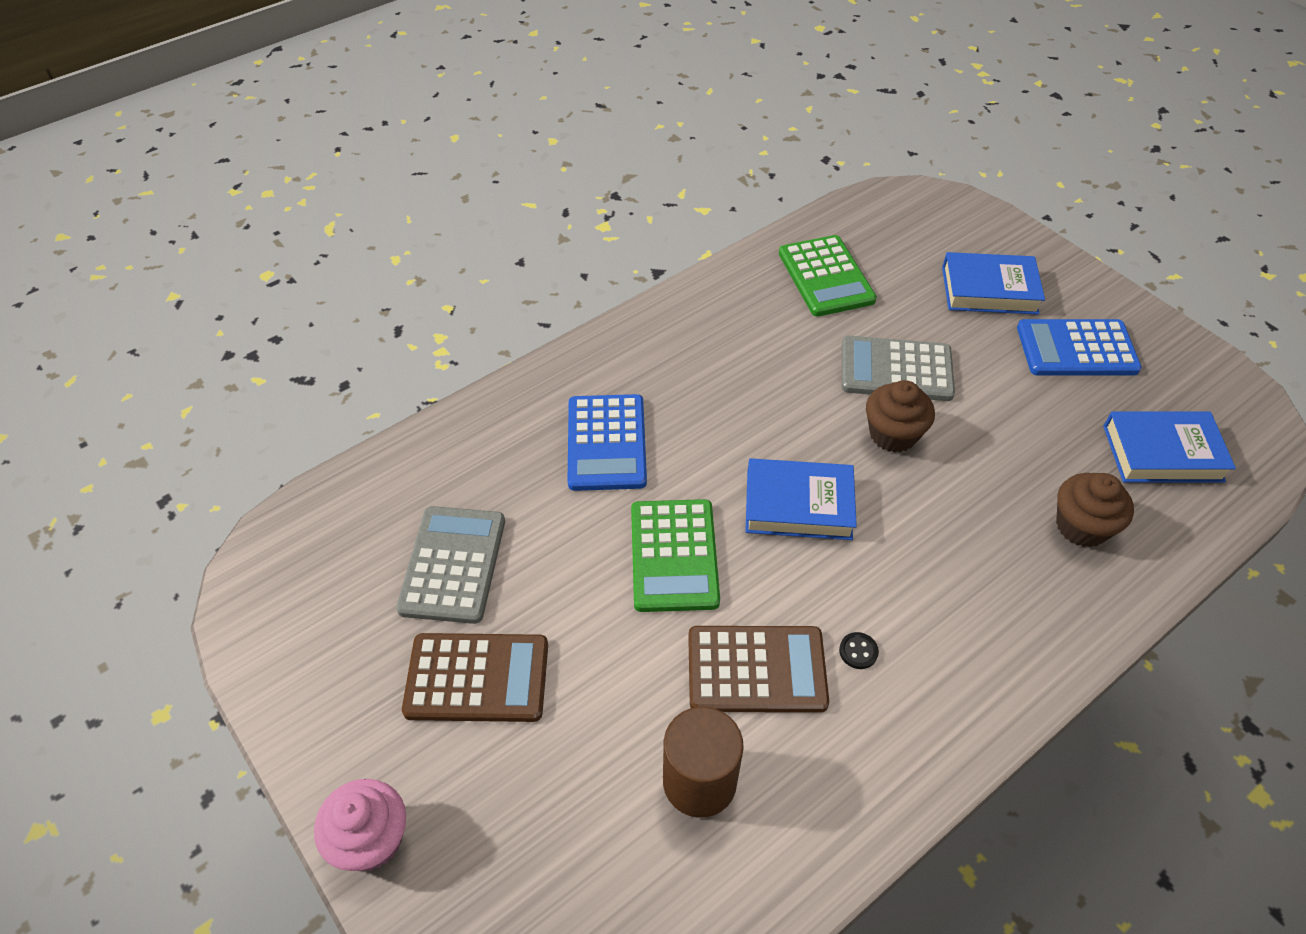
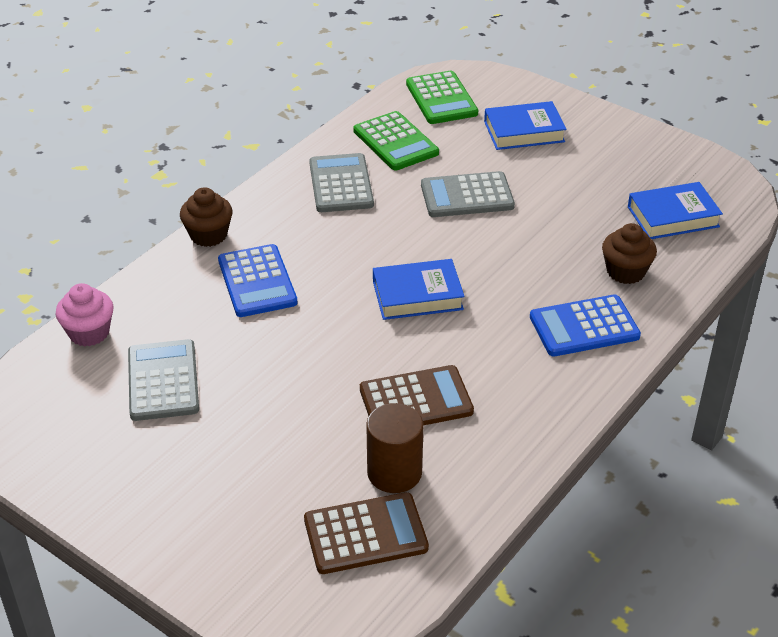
camera: 15 degrees left, 10 degrees down
pink cupcake [314,779,406,871] -> pink cupcake moved to [56,283,114,347]
brown calculator [402,633,548,722] -> brown calculator moved to [304,492,429,574]
green calculator [631,499,720,612] -> green calculator moved to [406,71,478,124]
black button [839,632,879,669] -> none
brown cupcake [866,380,935,453] -> brown cupcake moved to [180,187,232,247]
blue calculator [1017,319,1142,376] -> blue calculator moved to [530,294,641,357]
none -> grey calculator [309,153,374,212]

